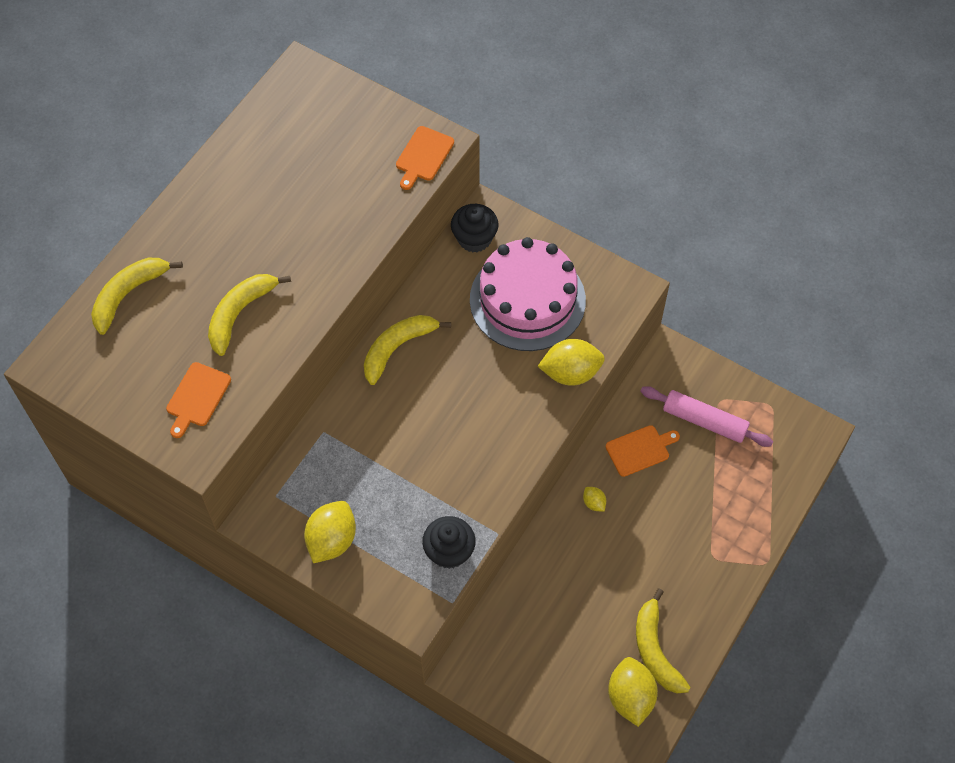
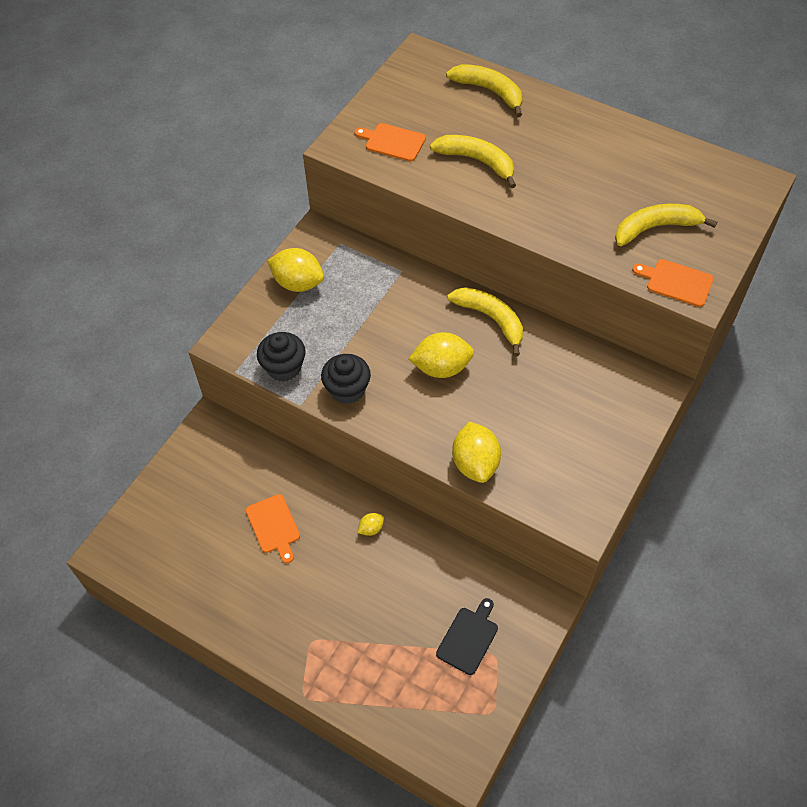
camera: 90 degrees right, 5 degrees down
black cupcake [451,204,499,252] -> black cupcake moved to [321,354,371,404]
pink cake [470,237,586,351] -> none
orange cutting board [606,425,680,477] -> orange cutting board moved to [246,494,300,563]
yellow lemon [608,657,658,727] -> yellow lemon moved to [409,332,474,378]
yellow banana [636,588,690,693] -> yellow banana moved to [615,204,717,246]
pink rolling pin [640,386,773,447] -> black cutting board [436,598,498,675]

